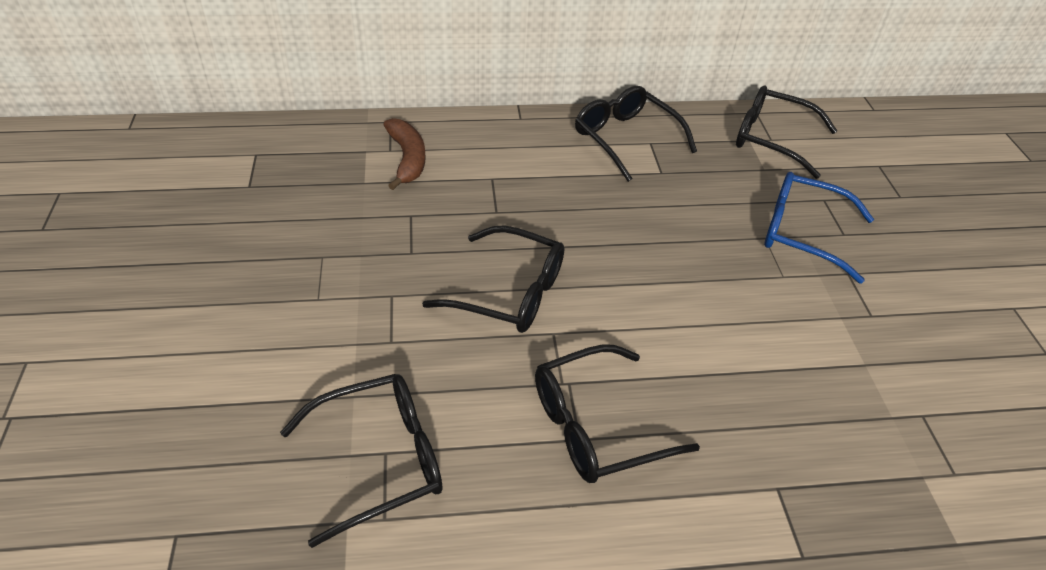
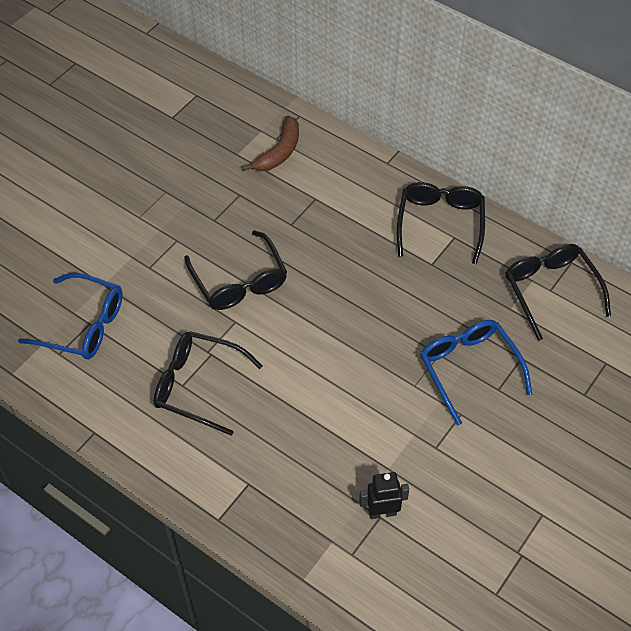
camera: 45 degrees right, 10 degrees up
black glasses [280,374,443,548] -> blue glasses [18,273,123,359]
none -> black robot [359,472,409,519]

